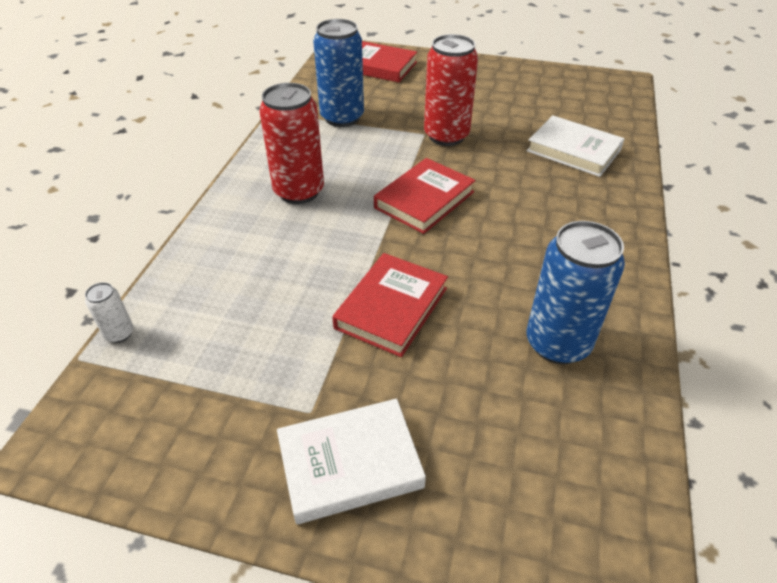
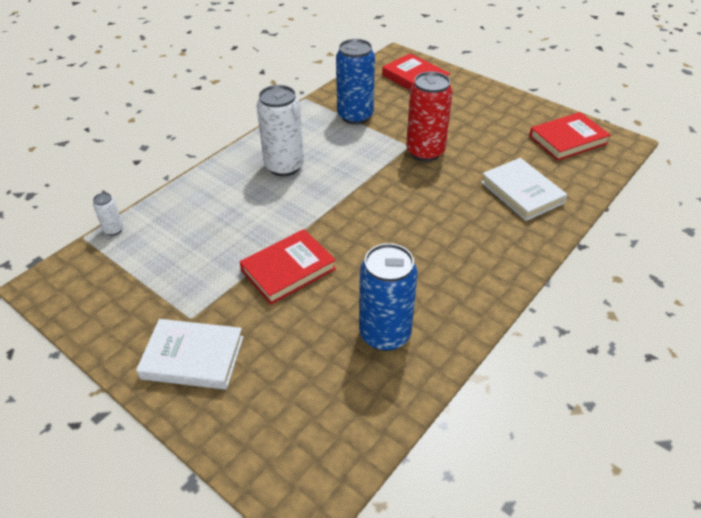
camera: 25 degrees right, 0 degrees up
red can [259,83,324,204] -> white can [257,85,304,176]
red book [374,158,476,234] -> red book moved to [529,112,611,161]

